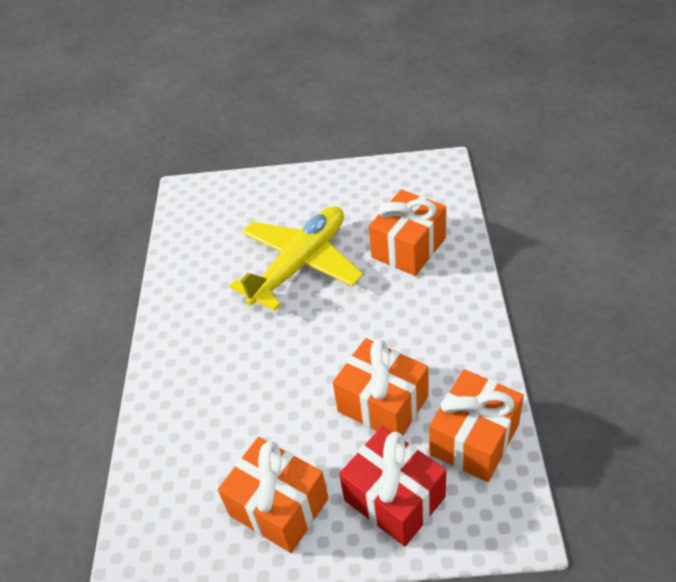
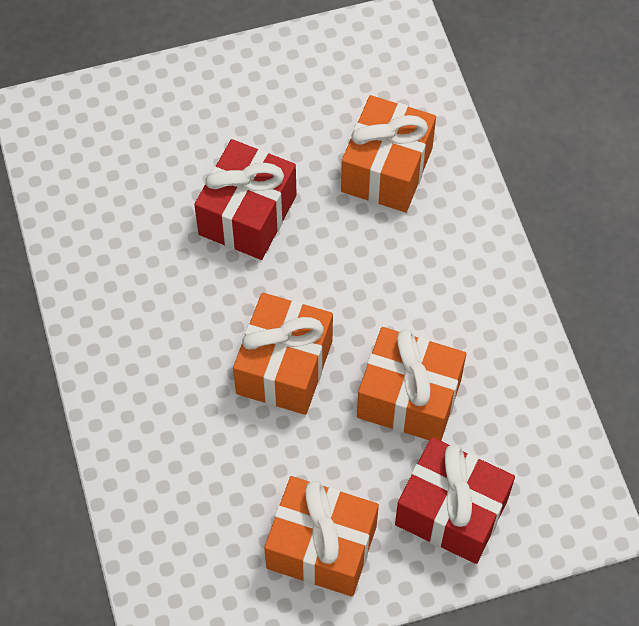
camera: 20 degrees left, 15 degrees up
yellow plane [230,206,363,311] -> red gift [194,139,297,260]
orange gift [429,369,524,482] -> orange gift moved to [233,293,333,415]

